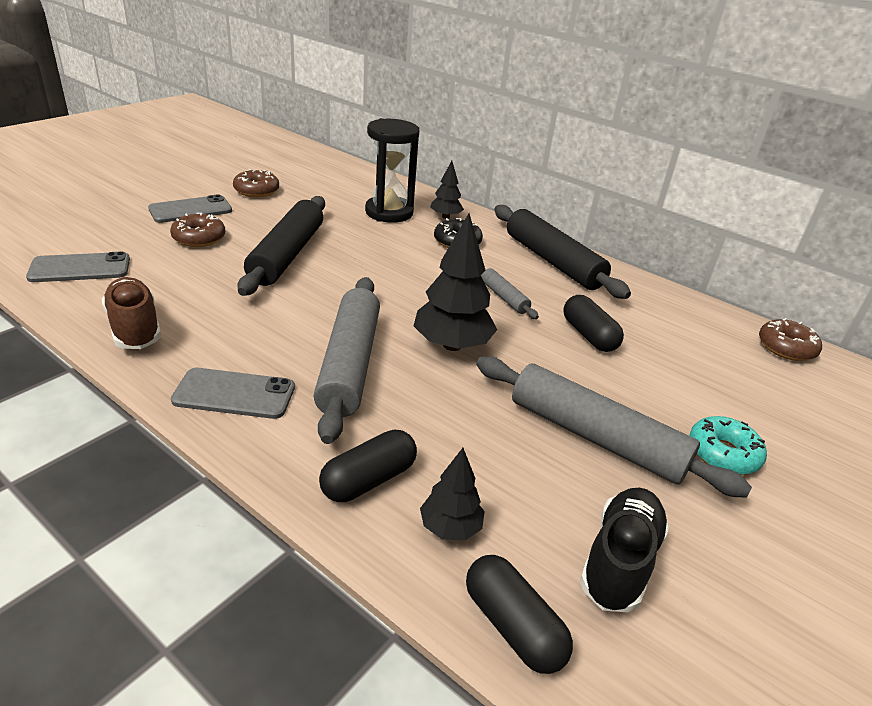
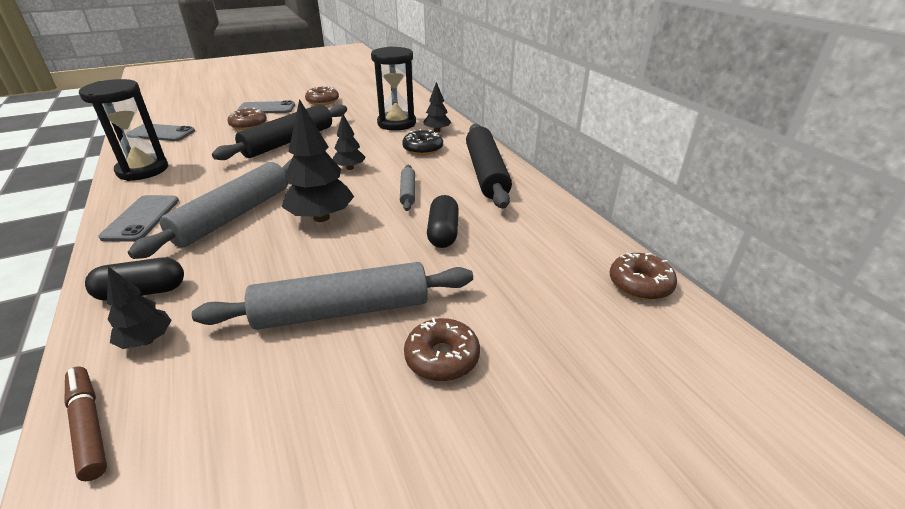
camera: 30 degrees right, 0 degrees up
brown shoe [102,277,161,349] -> black hourglass [79,79,169,181]
grey phone [171,368,295,419] -> grey phone turned 60 degrees clockwise [99,195,179,242]
black capsule [466,555,573,674] -> brown marker [64,367,107,481]
grey rolling pin [476,356,752,498] -> grey rolling pin turned 75 degrees counterclockwise [192,262,473,330]
black shoe [580,488,669,612] -> none
turquoise donut [689,416,767,475] -> brown donut [404,318,480,381]
none -> black tree [333,113,365,170]

